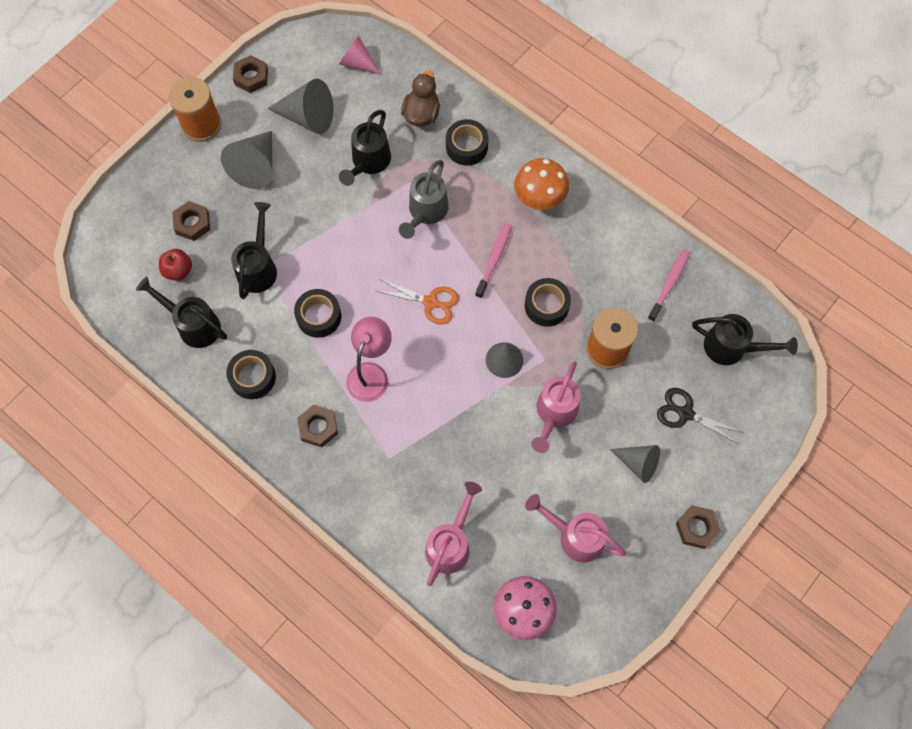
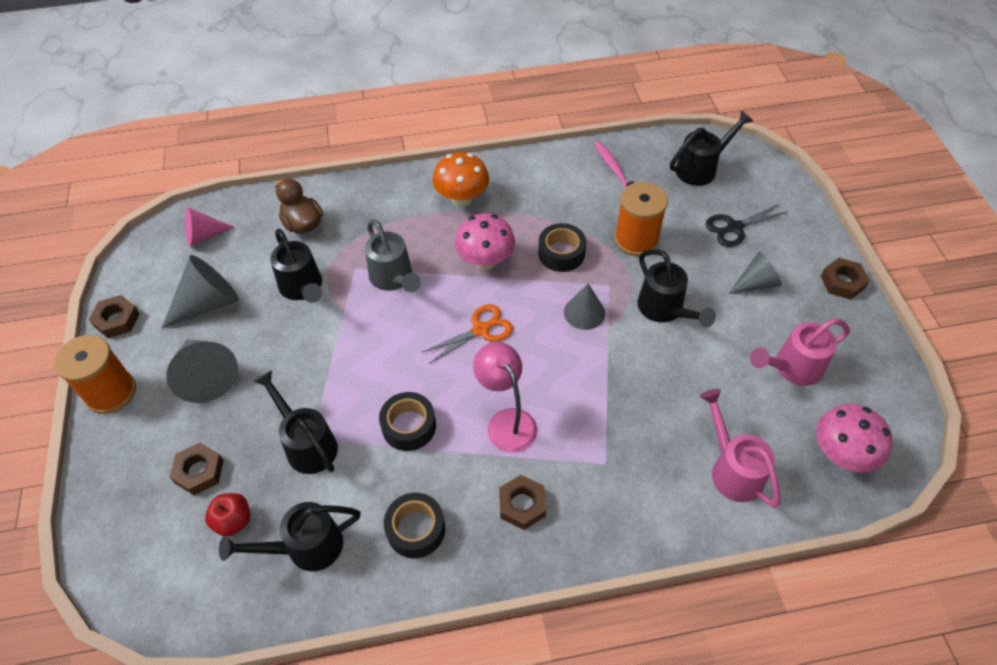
camera: 50 degrees left, 15 degrees down
black tape [446,119,488,166] -> none
pink toothbrush [475,223,512,298] -> pink mushroom [455,213,515,270]
pink watering can [531,361,581,453] -> black watering can [638,249,716,328]

